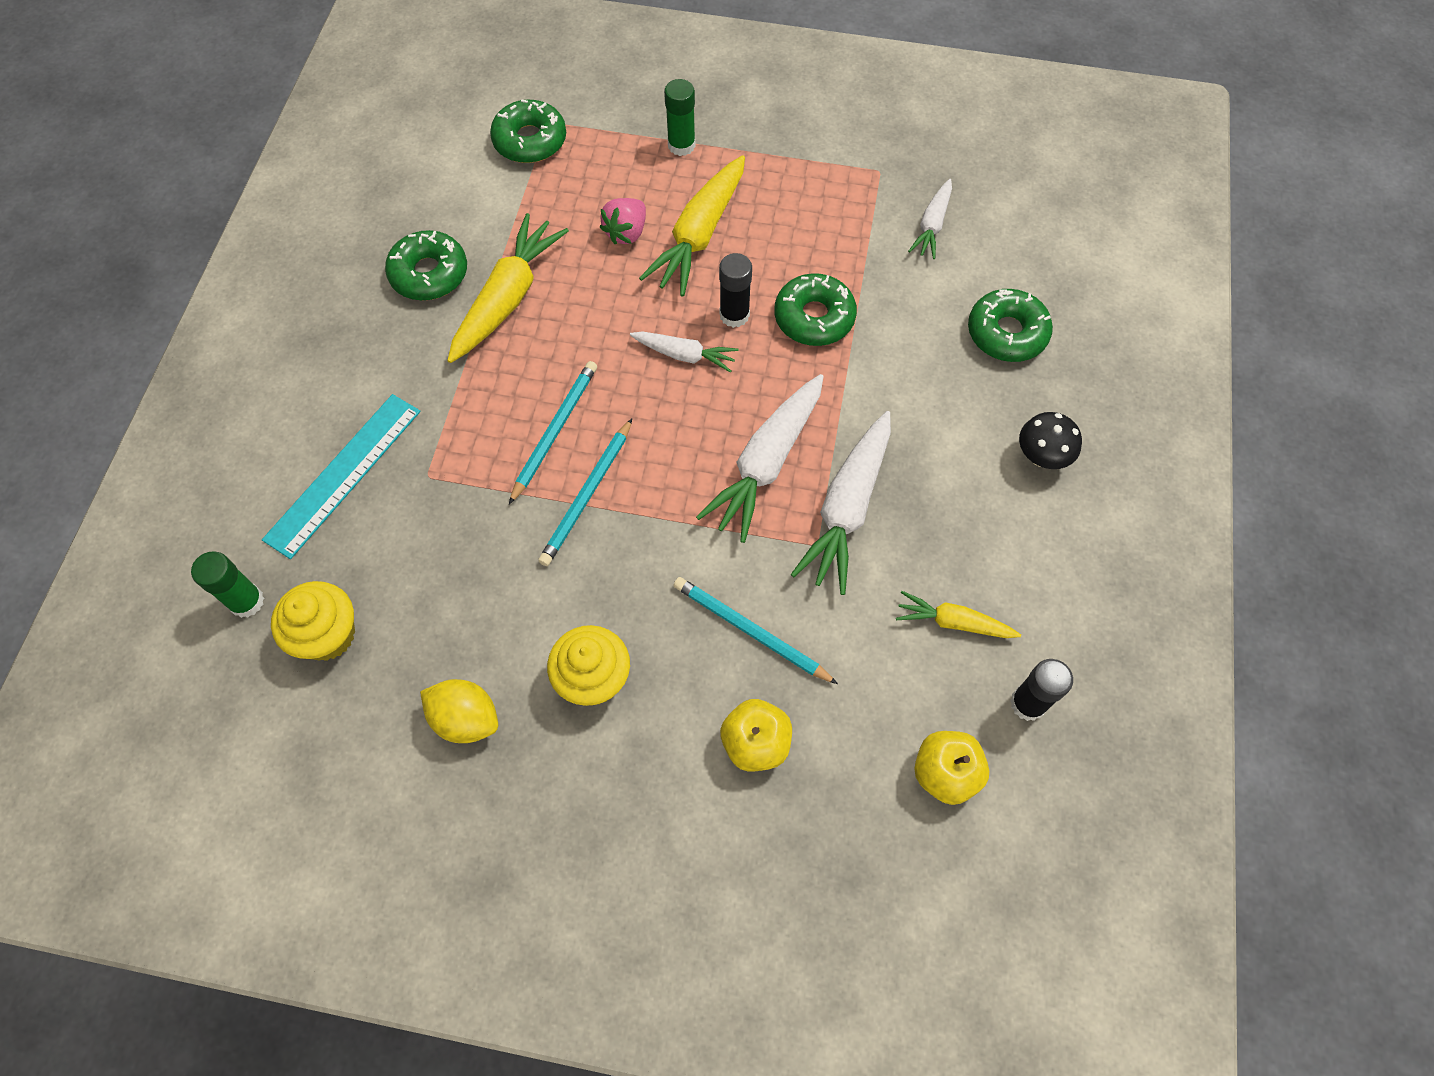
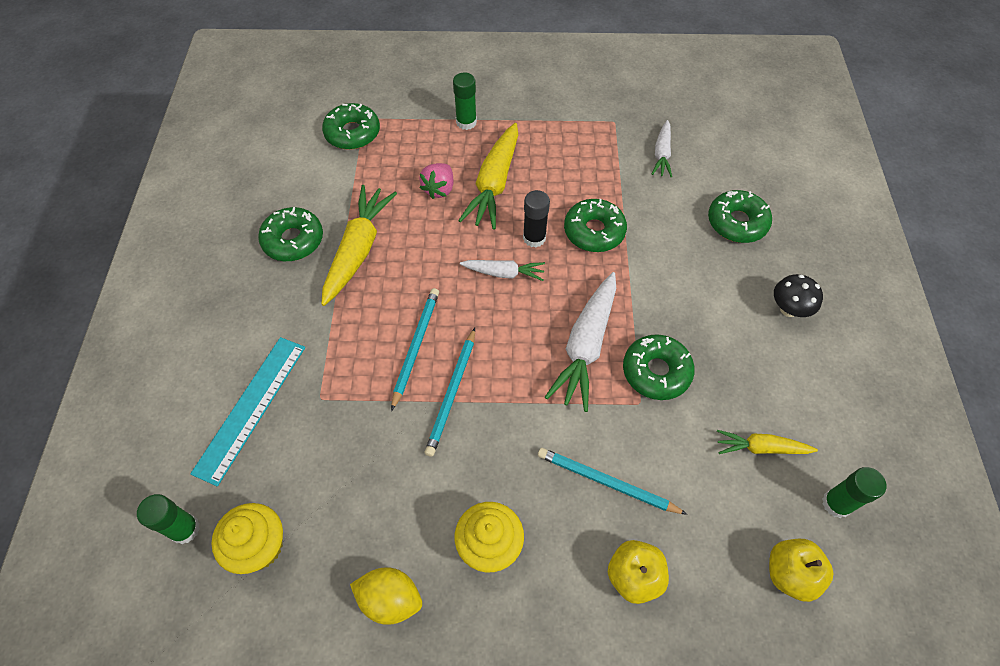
camera: 10 degrees left, 5 degrees down
white carrot [791,411,891,595] -> green donut [623,334,695,400]
black glue stick [1010,659,1073,721] -> green glue stick [822,467,886,518]

